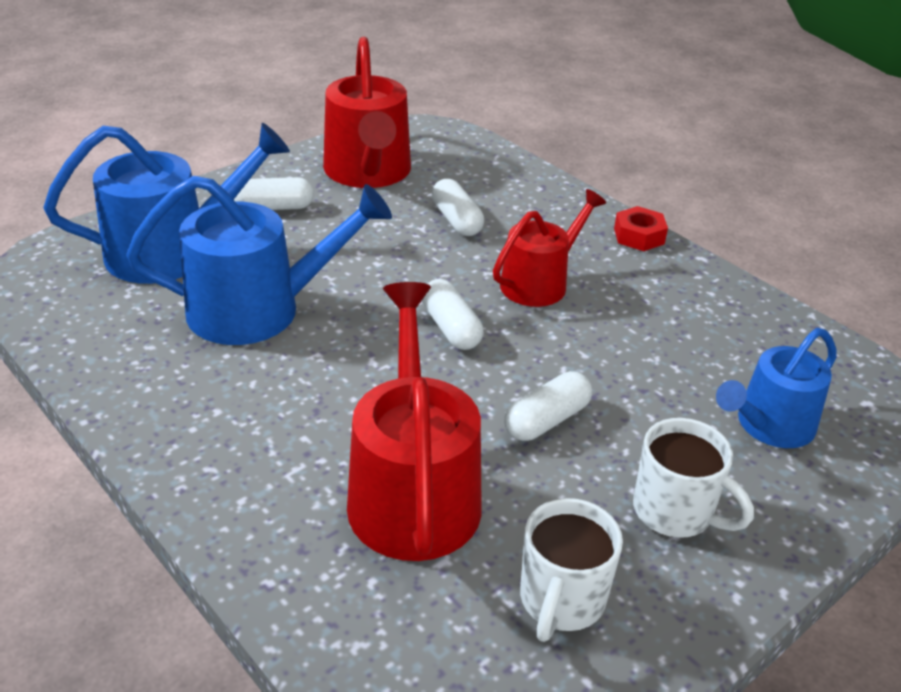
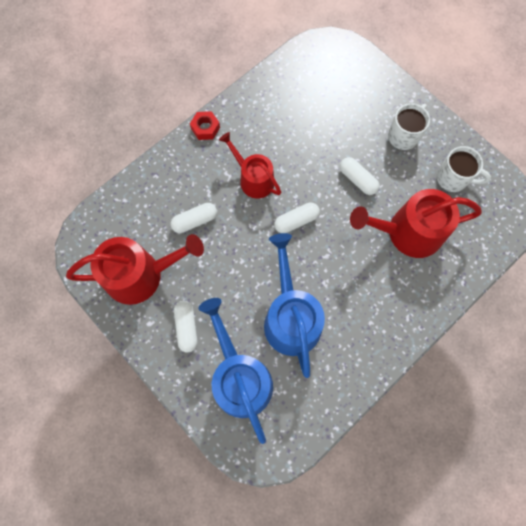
camera: 90 degrees left, 35 degrees up
blue watering can [716,328,836,448] -> none

